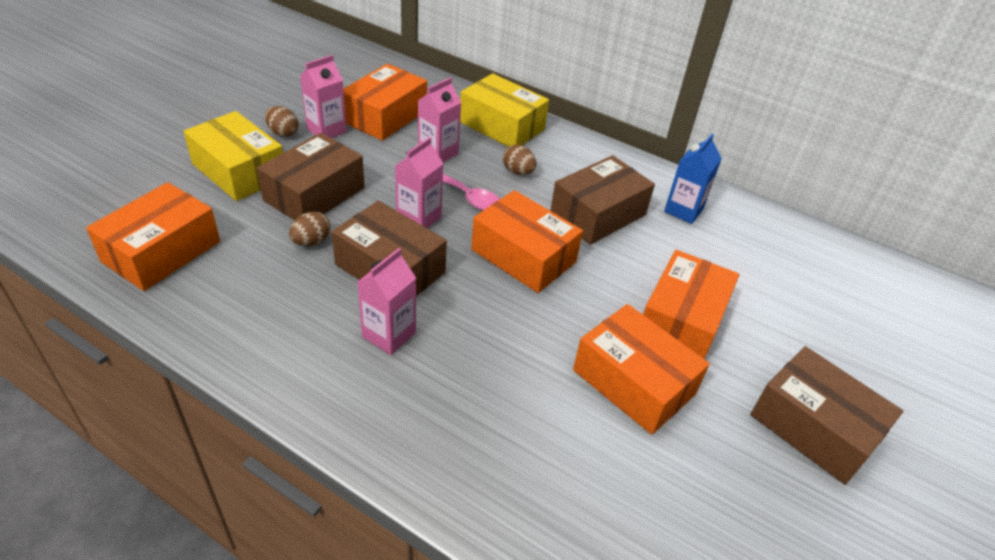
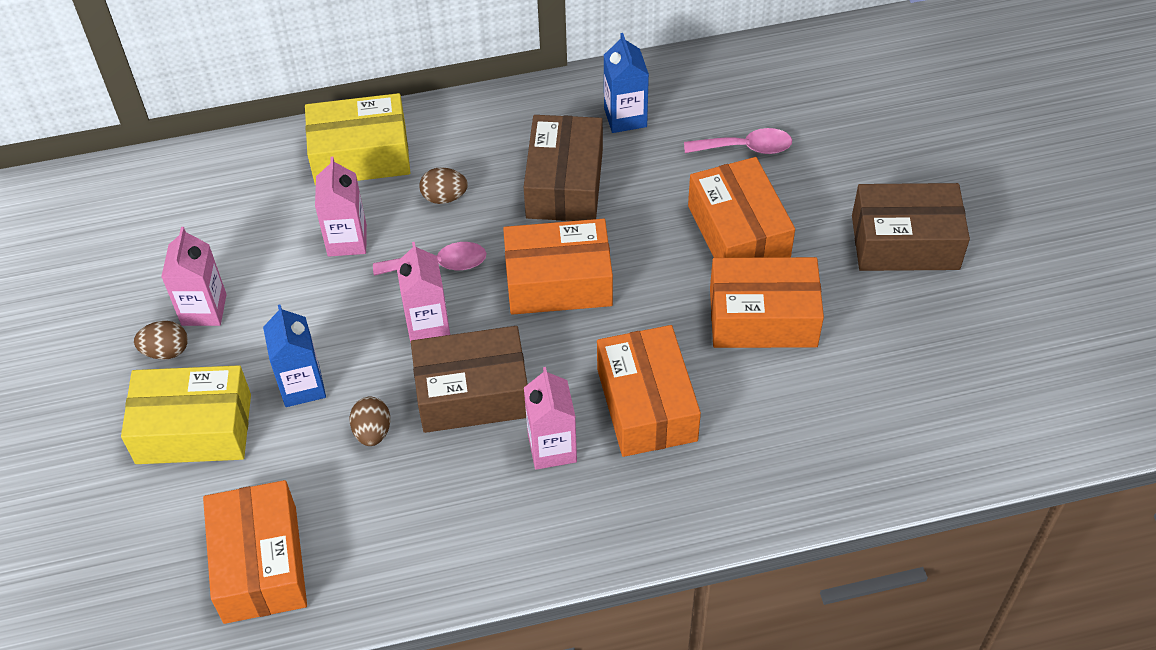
camera: 40 degrees left, 10 degrees up
brown box [257,133,365,220] -> blue carton [263,305,326,407]
orange box [343,64,427,141] -> orange box moved to [597,325,701,457]
none -> pink spoon [684,128,792,154]

